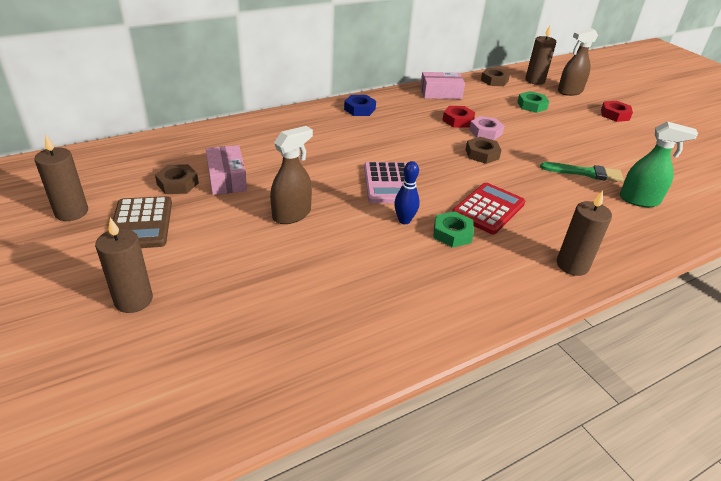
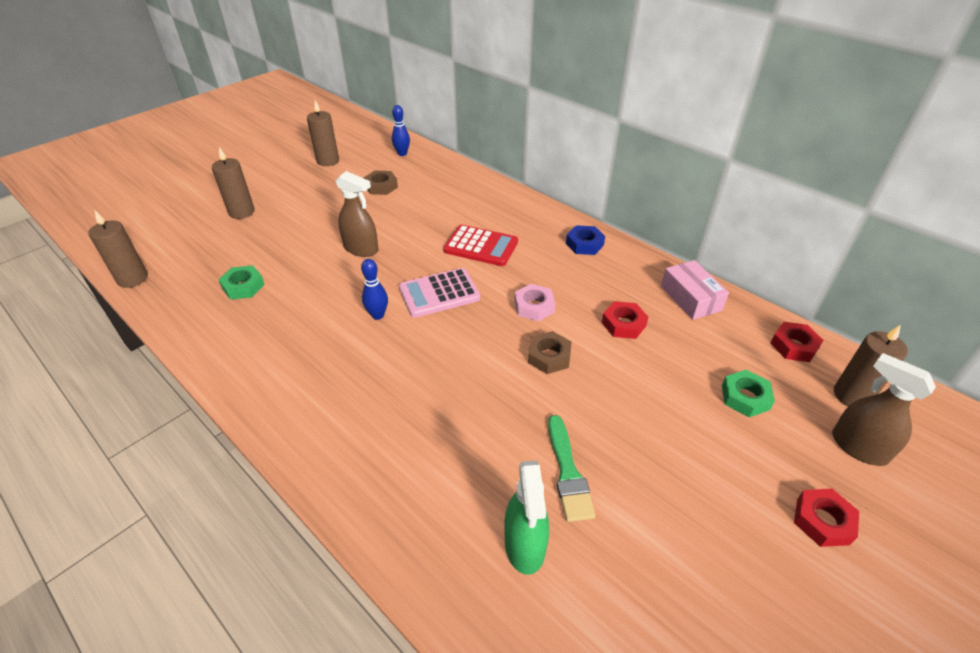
camera: 75 degrees right, 5 degrees up
brown calculator [113,196,172,248] -> none
pink box [206,145,247,195] -> none
green nut [433,211,474,248] -> green nut moved to [219,265,265,300]
red calculator [452,183,525,234] -> red calculator moved to [443,225,518,266]
pink nut [469,116,504,140] -> pink nut moved to [514,284,555,321]
brown nut [481,68,510,86] -> red nut [770,322,823,362]
brown candle [557,191,612,276] -> brown candle moved to [89,211,148,288]
none -> blue bowling pin [392,105,410,156]

